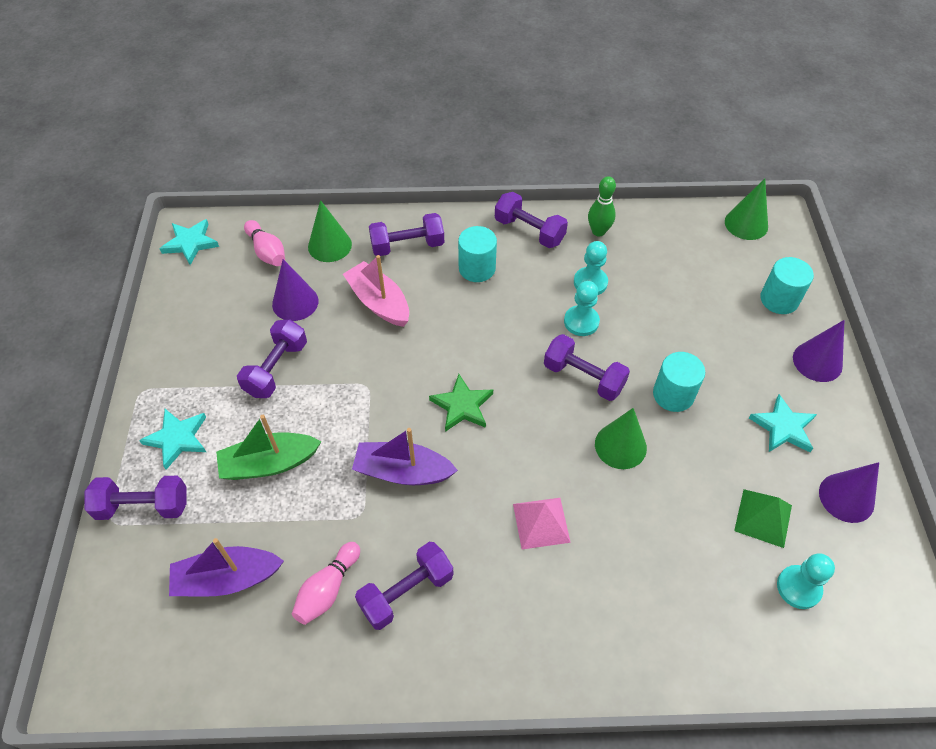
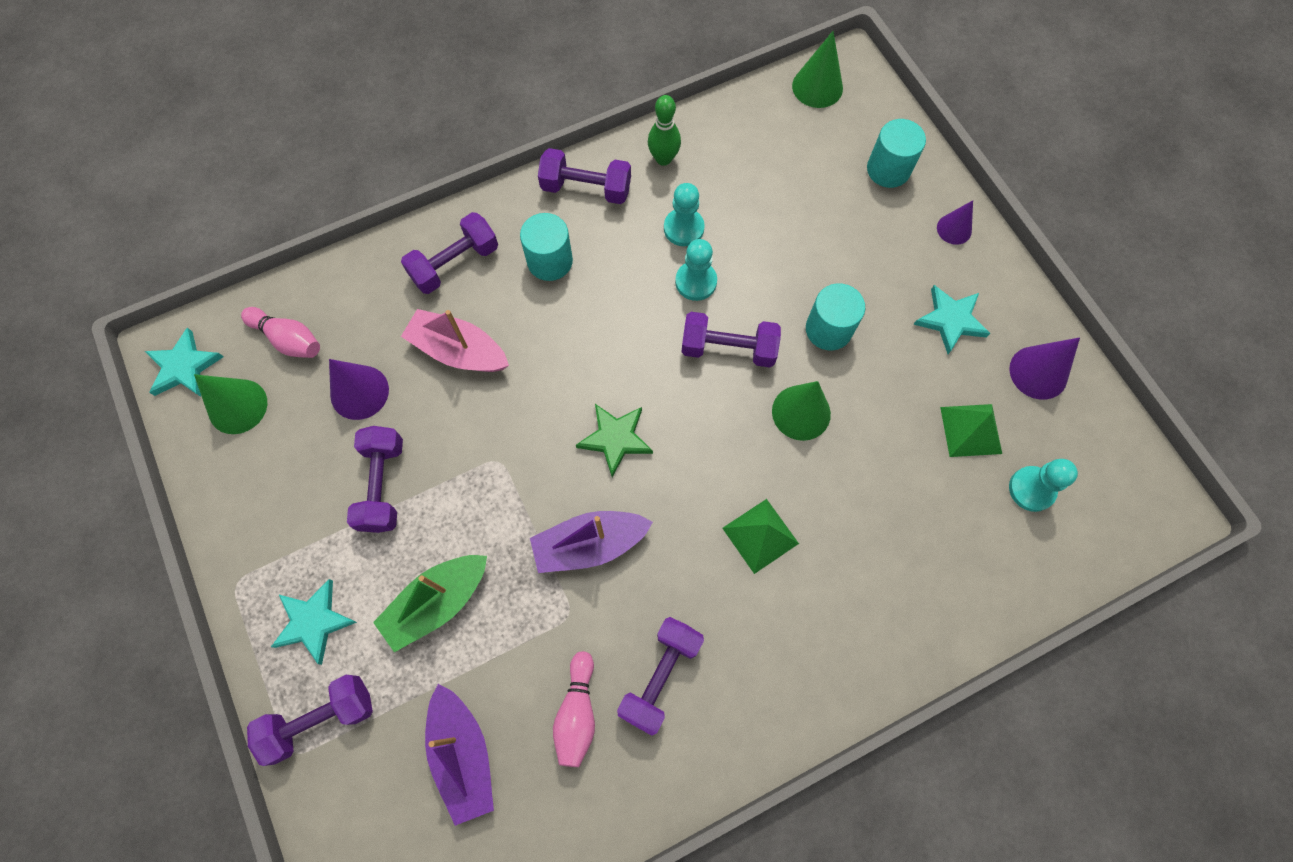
camera: 25 degrees left, 15 degrees up
purple boat [169,538,284,597] -> purple boat turned 75 degrees counterclockwise [425,684,494,826]
green cone [308,200,352,262] -> green cone moved to [194,374,267,434]
pink pyramid [513,498,571,549] -> green pyramid [722,499,799,574]
purple cone [793,320,844,382] -> purple cone [937,200,973,245], size x0.64

